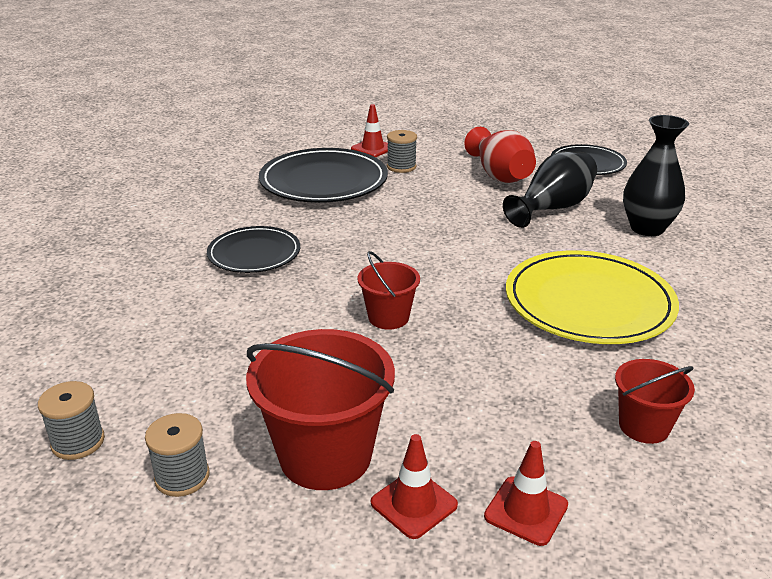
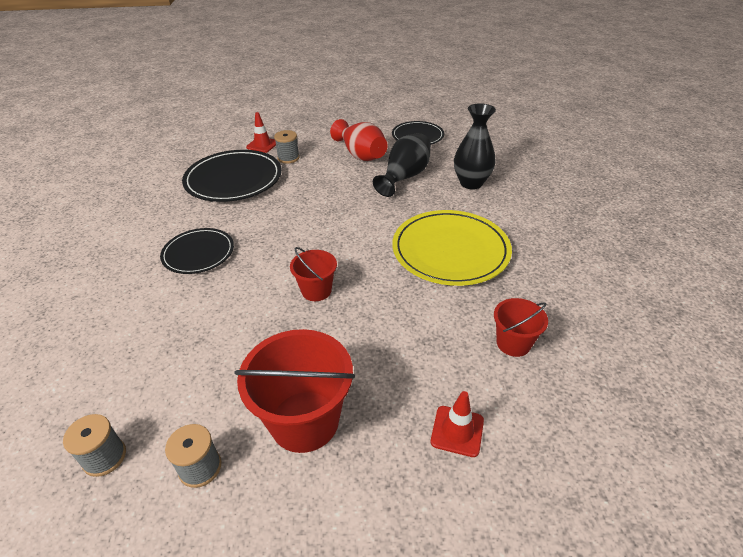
camera: 15 degrees left, 10 degrees up
red traffic cone [371,434,458,539] -> none

